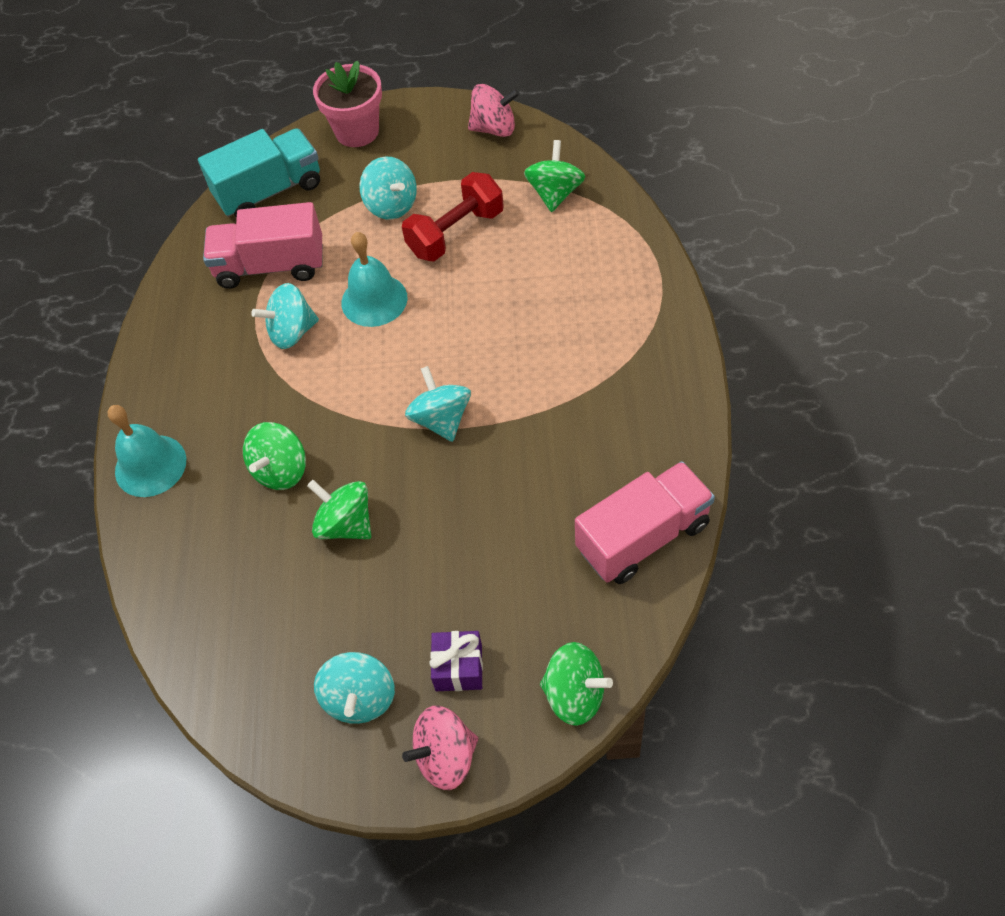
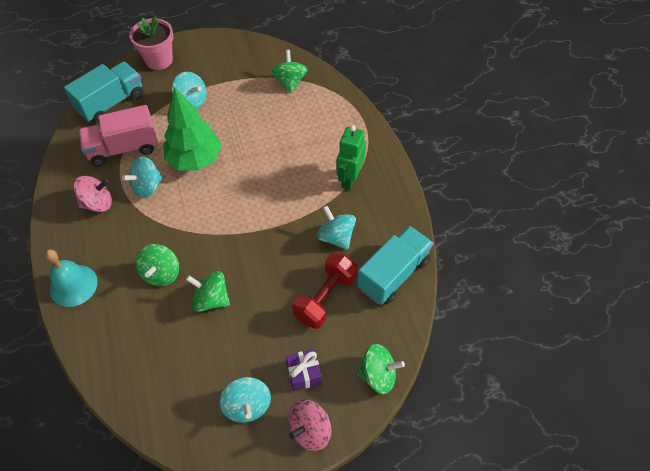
camera: 20 degrees left, 0 degrees up
turquoise bell [341,232,408,327] -> green tree [163,87,222,171]
red dumbbell [402,172,504,261] -> red dumbbell moved to [292,253,357,329]
turquoise spinning top [405,366,471,442] -> turquoise spinning top moved to [317,206,356,250]
pink spinning top [468,84,520,137] -> pink spinning top moved to [73,176,112,212]
pink truck [575,461,715,584] -> turquoise truck [357,226,433,305]
none -> green robot [336,125,366,190]

